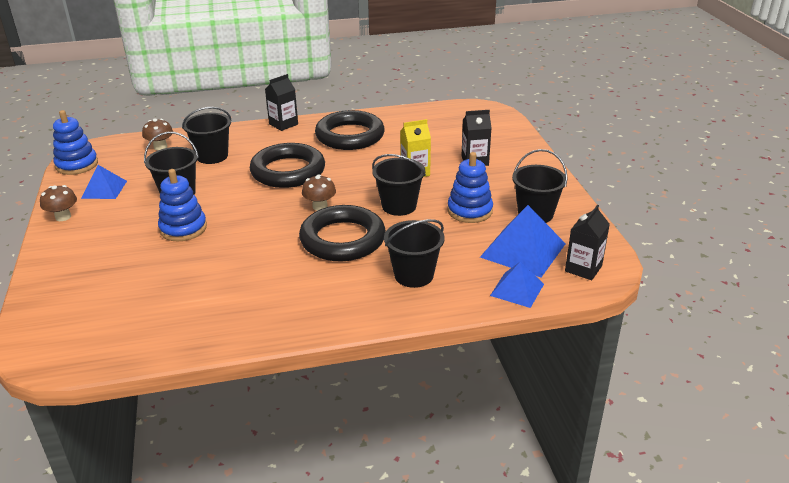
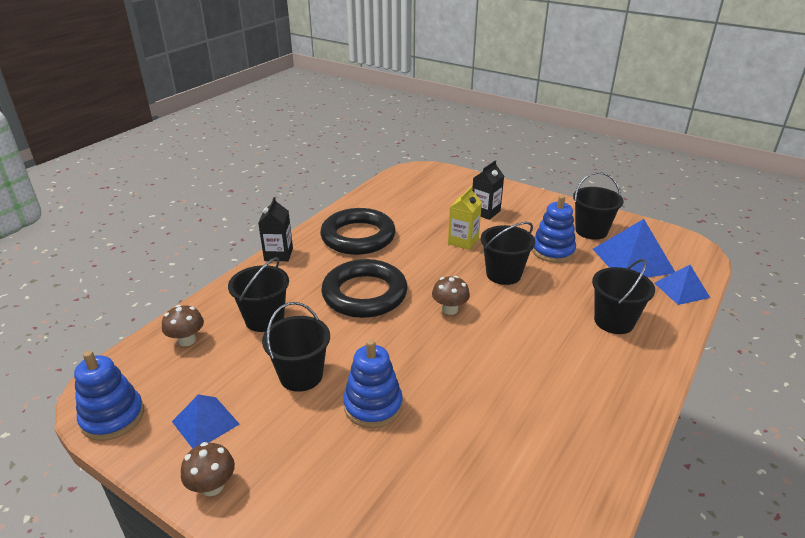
camera: 45 degrees left, 0 degrees up
black ring [299,205,386,261] -> none
black carton [565,205,610,280] -> none

